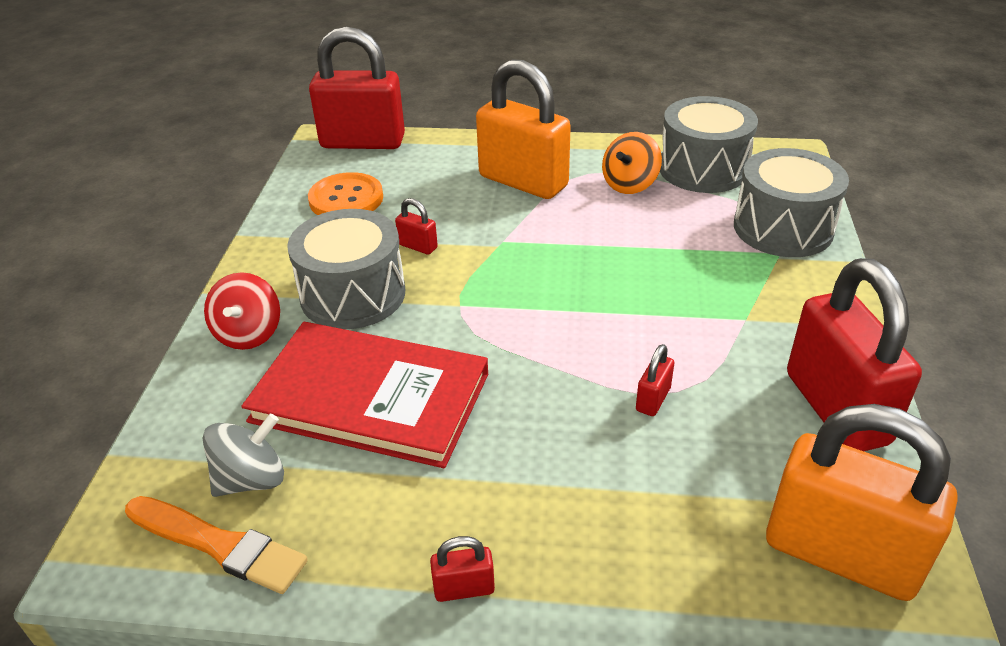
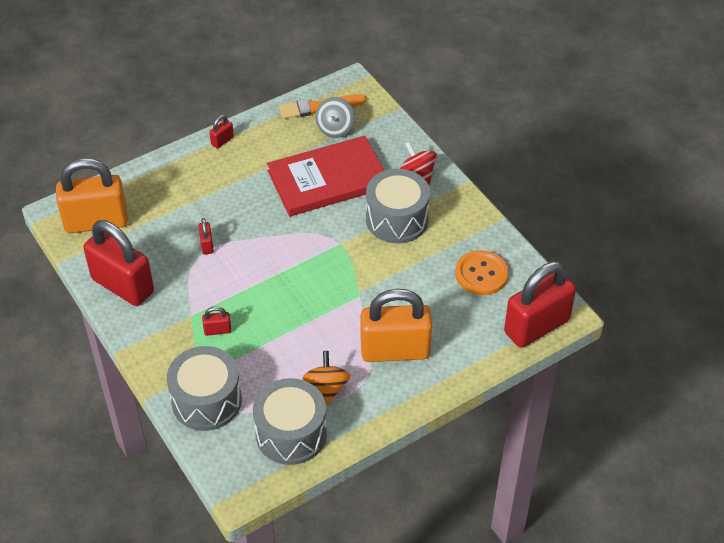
camera: 140 degrees right, 10 degrees up
red padlock [395,198,438,255] -> red padlock moved to [202,306,231,336]

